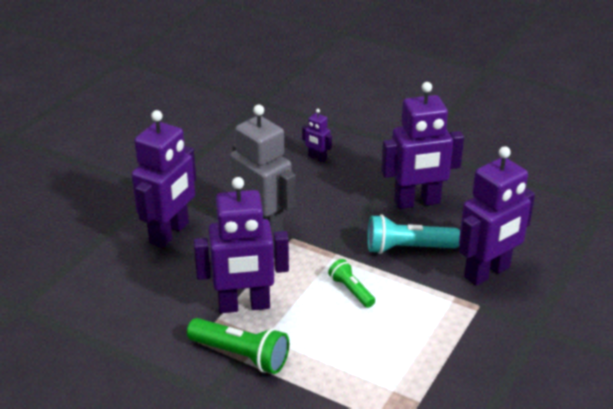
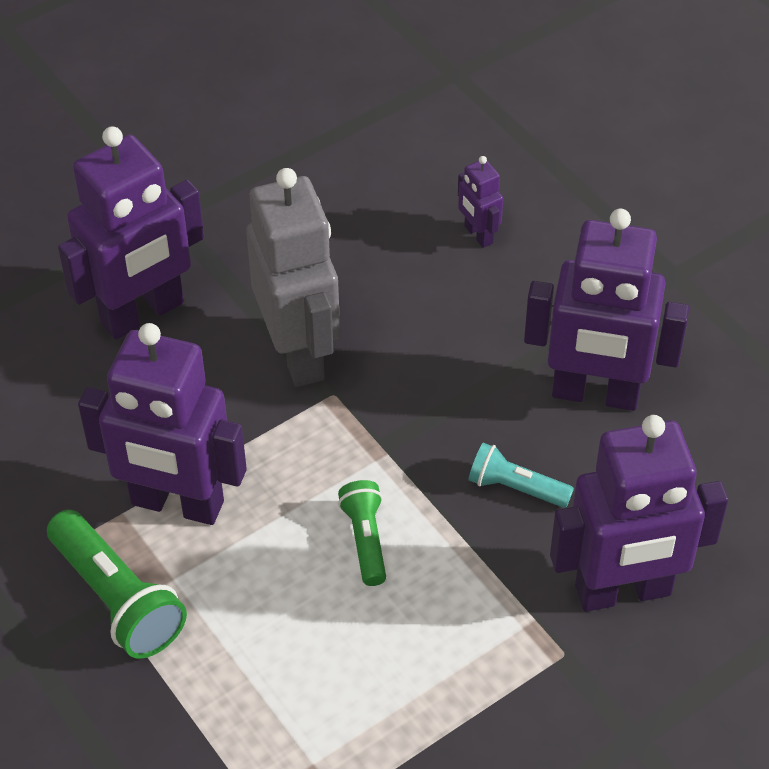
camera: 25 degrees right, 15 degrees up
turquoise flashlight [367,214,460,254] -> turquoise flashlight [468,443,574,508], size x0.60

